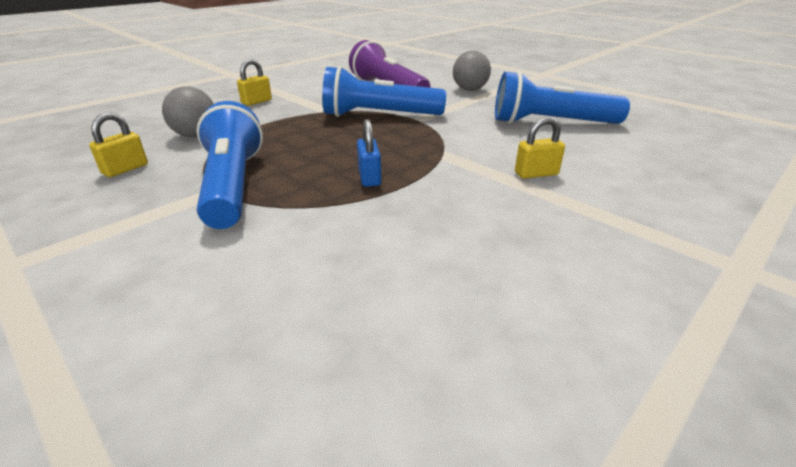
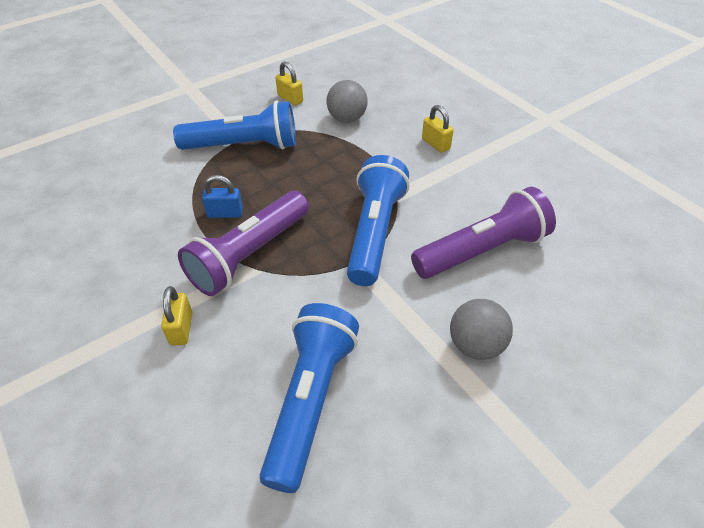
camera: 100 degrees right, 15 degrees up
none -> purple flashlight [178,191,309,296]

